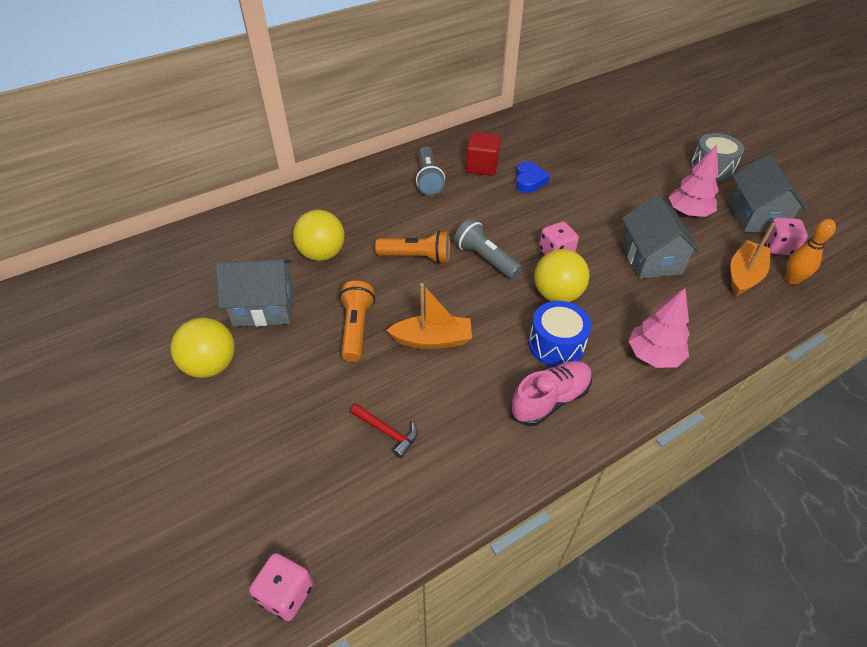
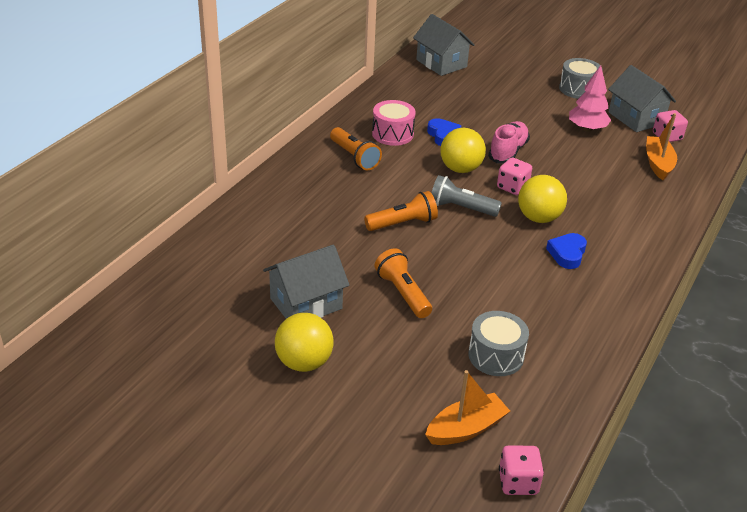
camera: 30 degrees left, 10 degrees down
yellow ball [293,210,345,261] -> yellow ball moved to [440,128,486,173]
red hammer [351,404,418,458] -> grey drum [468,311,529,376]
orange boat [387,283,472,349] -> orange boat moved to [425,370,510,445]
grey flashlight [416,146,445,195] -> orange flashlight [330,127,382,170]
red cube [466,132,501,176] -> pink drum [372,100,416,146]
pink shoe [510,361,592,426] -> pink shoe moved to [488,121,530,164]
blue drum [529,301,591,367] -> blue heart [546,233,587,269]
grey house [621,194,701,279] -> grey house moved to [413,14,475,76]
pink tree [629,288,690,368] -> none
orange bowling pin [786,219,836,285] -> none

